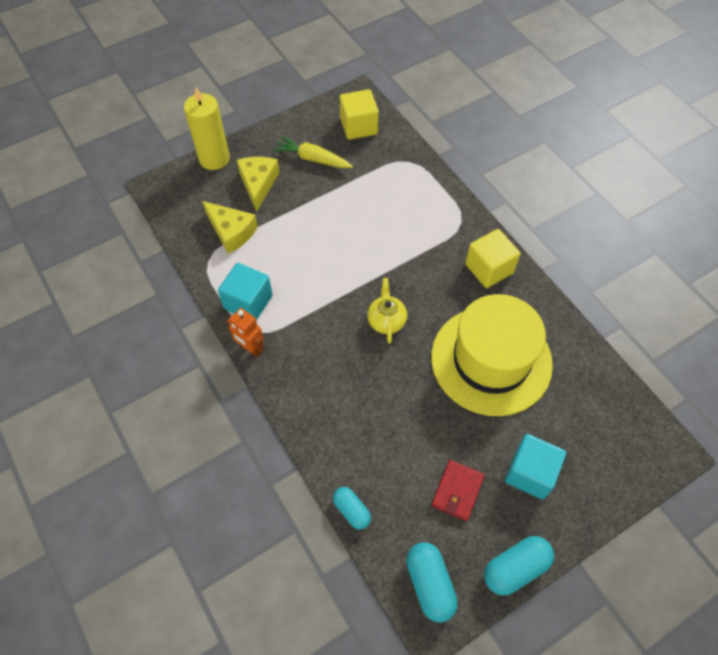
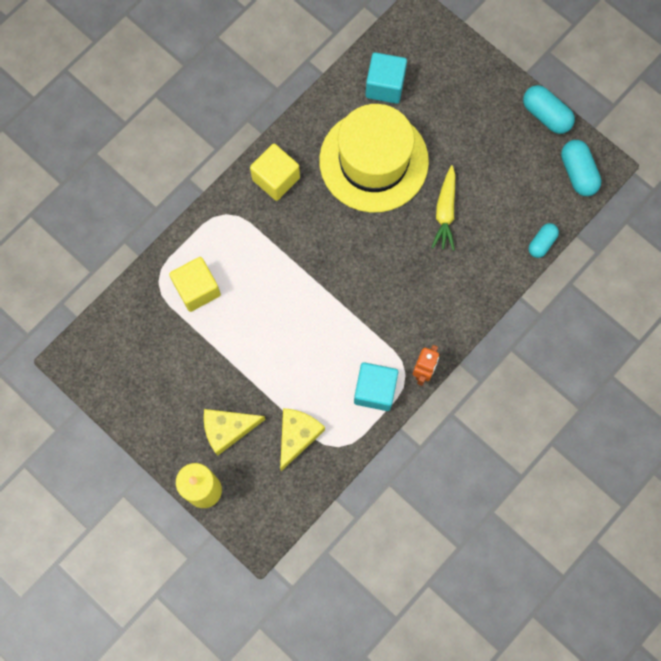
camera: 105 degrees left, 15 degrees up
yellow carrot [272,136,353,168] -> yellow carrot moved to [431,165,455,251]
yellow cube [340,89,379,140] -> yellow cube moved to [169,257,221,312]
yellow teapot [367,278,407,344] -> none
turquoise capsule [406,542,458,623] -> turquoise capsule turned 75 degrees counterclockwise [561,140,601,196]
red wallet [432,460,485,521] -> none
turquoise cube [505,434,566,500] -> turquoise cube moved to [365,52,407,104]

